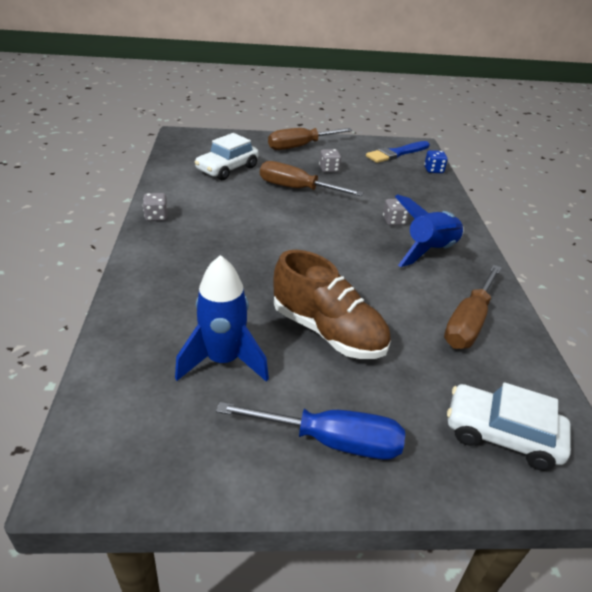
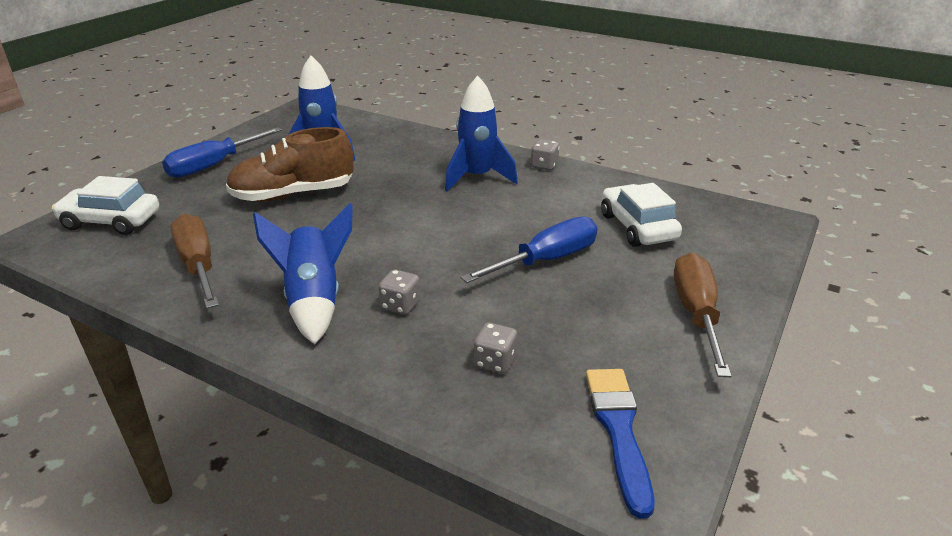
camera: 125 degrees right, 5 degrees down
brown screwdriver [260,161,364,196] -> blue screwdriver [461,217,597,283]
grey dice [319,149,341,173] -> grey dice moved to [474,323,517,374]
blue dice [424,150,448,173] -> none
white car [447,382,571,471] -> white car turned 135 degrees counterclockwise [52,176,159,235]
none -> blue rocket [445,76,518,192]

